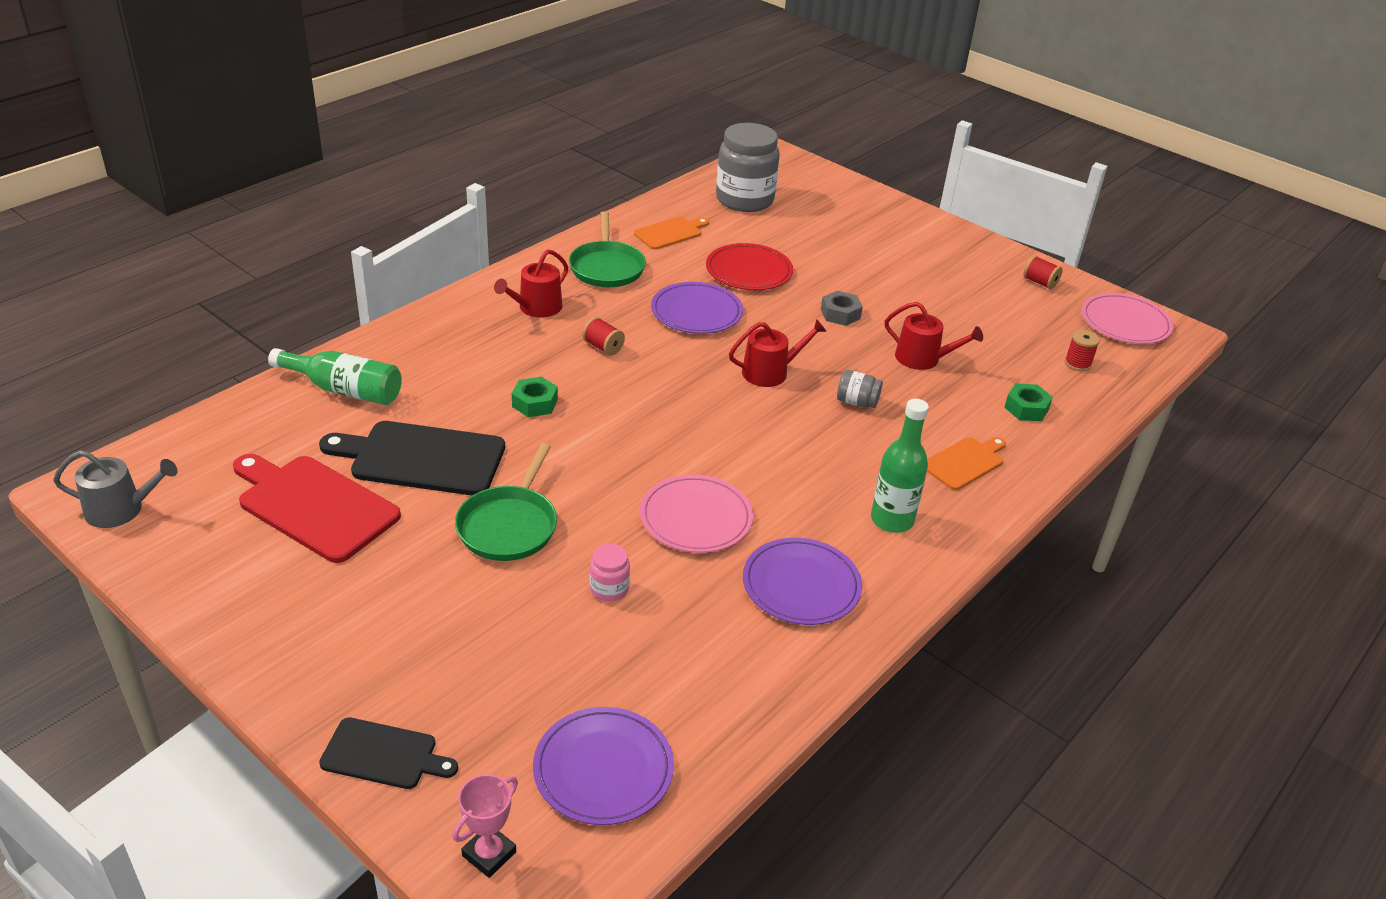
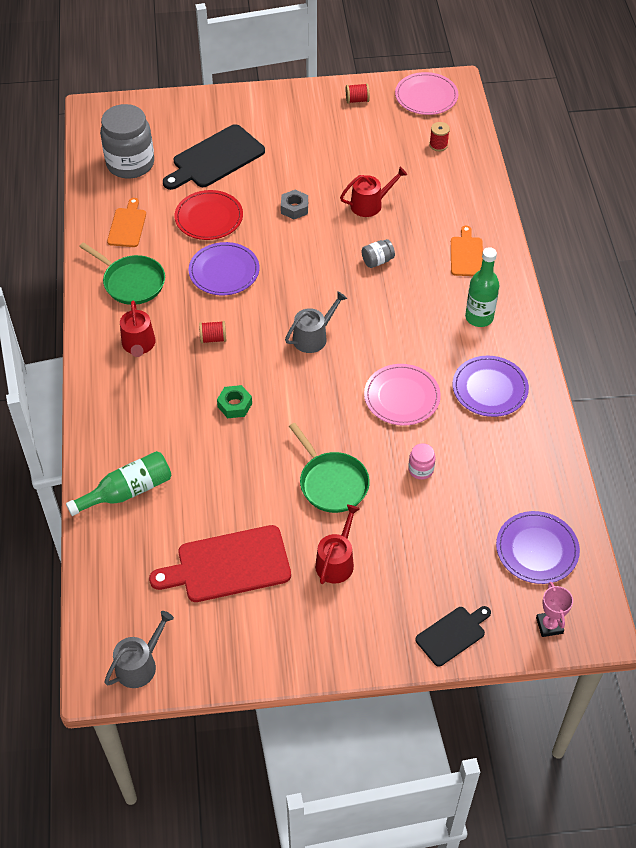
camera: 45 degrees left, 15 degrees up
black cutting board [319,421,505,496] -> black cutting board moved to [163,124,265,190]
red watering can [729,319,827,387] -> red watering can moved to [315,505,360,584]
green nut [1004,383,1053,421] -> none
none -> grey watering can [285,291,347,353]

